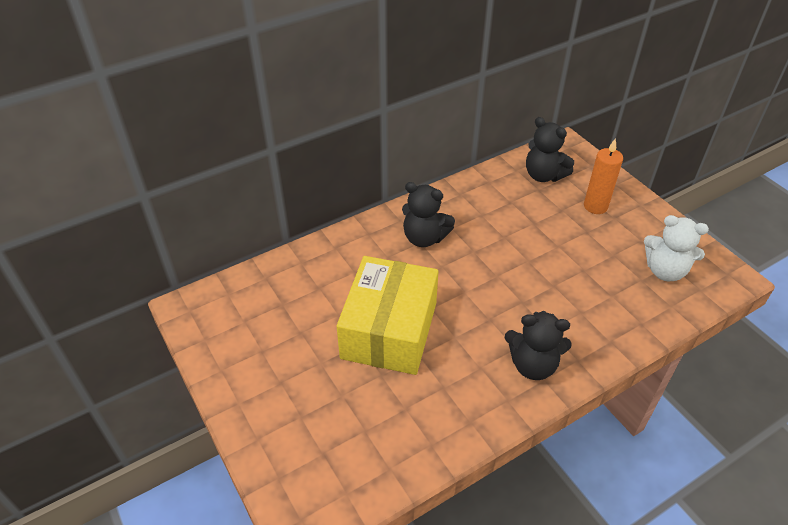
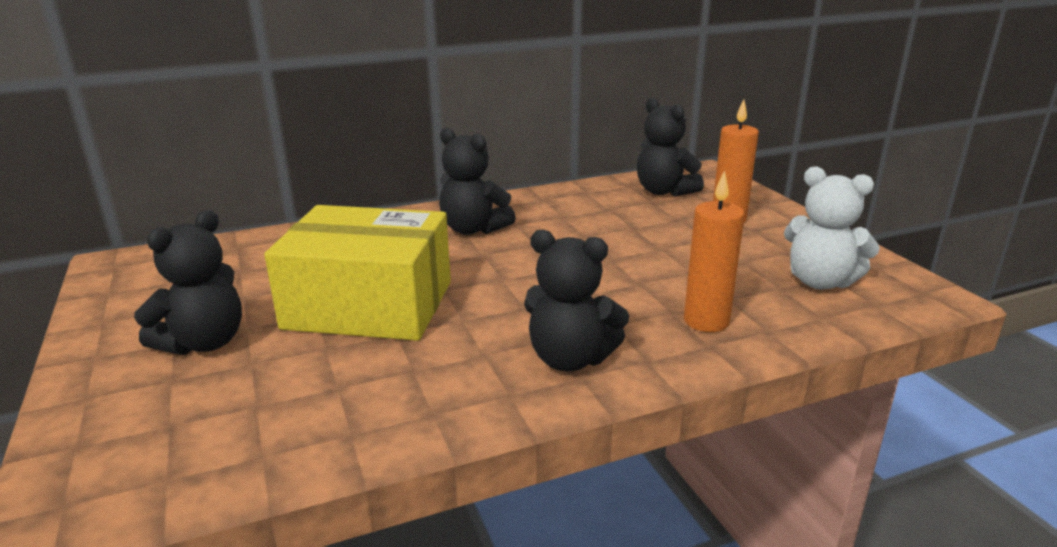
camera: 10 degrees right, 20 degrees down
yellow box [337,256,439,375] -> yellow box turned 75 degrees clockwise [264,205,451,341]
none -> black teddy bear [134,210,242,355]
none -> orange candle [684,170,745,332]

